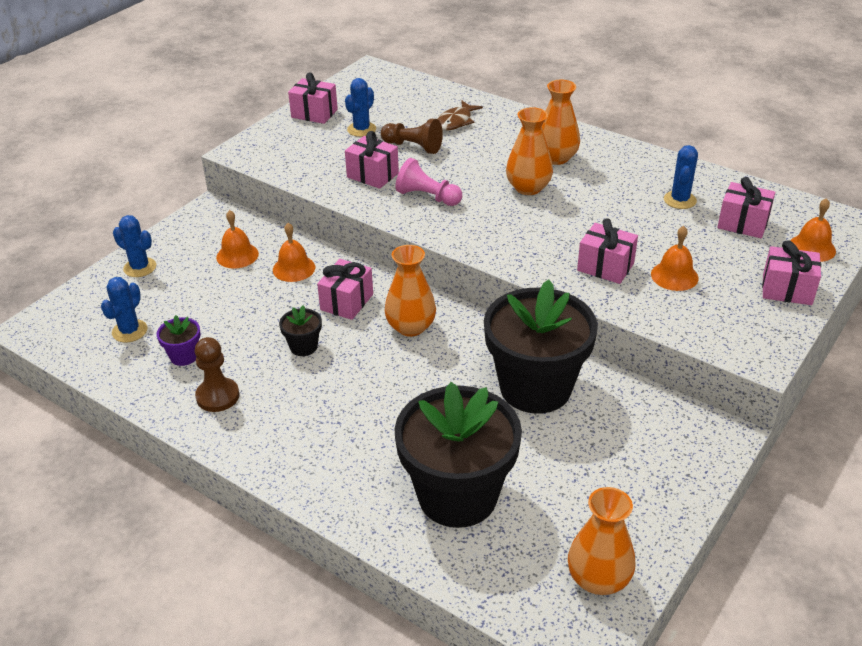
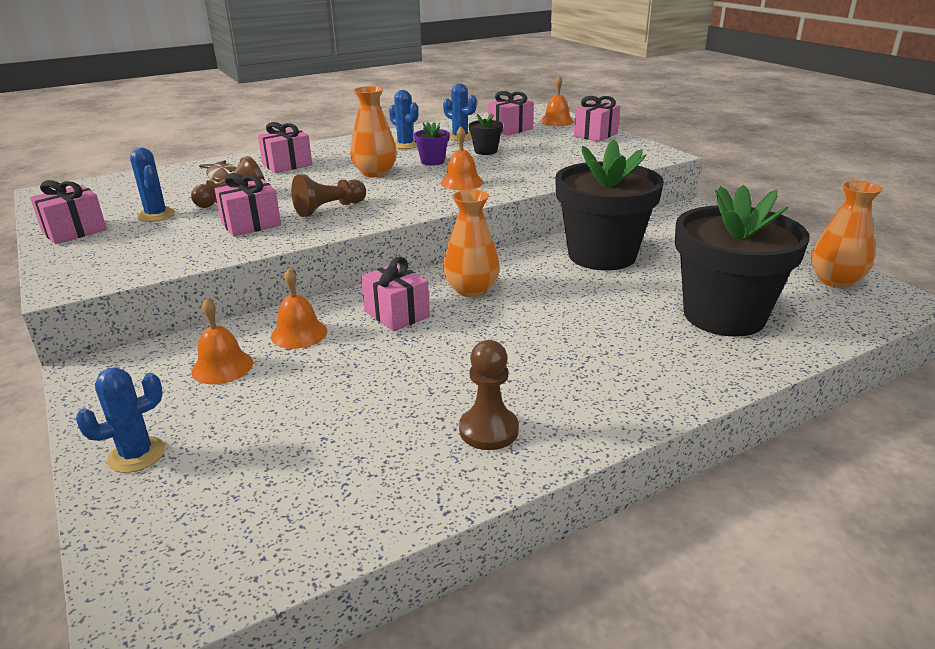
camera: 65 degrees left, 10 degrees down
blue cactus [101,277,148,342] -> blue cactus moved to [389,90,419,149]
purple flower pot [157,315,200,366] -> purple flower pot moved to [414,122,450,166]
black flower pot [279,306,322,356] -> black flower pot moved to [469,113,503,155]
pink pawn [396,158,462,206] -> brown pawn [291,174,366,217]
orange vase [542,80,580,165] -> none
pink gift [577,218,638,284] -> pink gift moved to [258,122,312,173]
orange bell [651,226,699,291] -> orange bell moved to [441,127,483,190]

